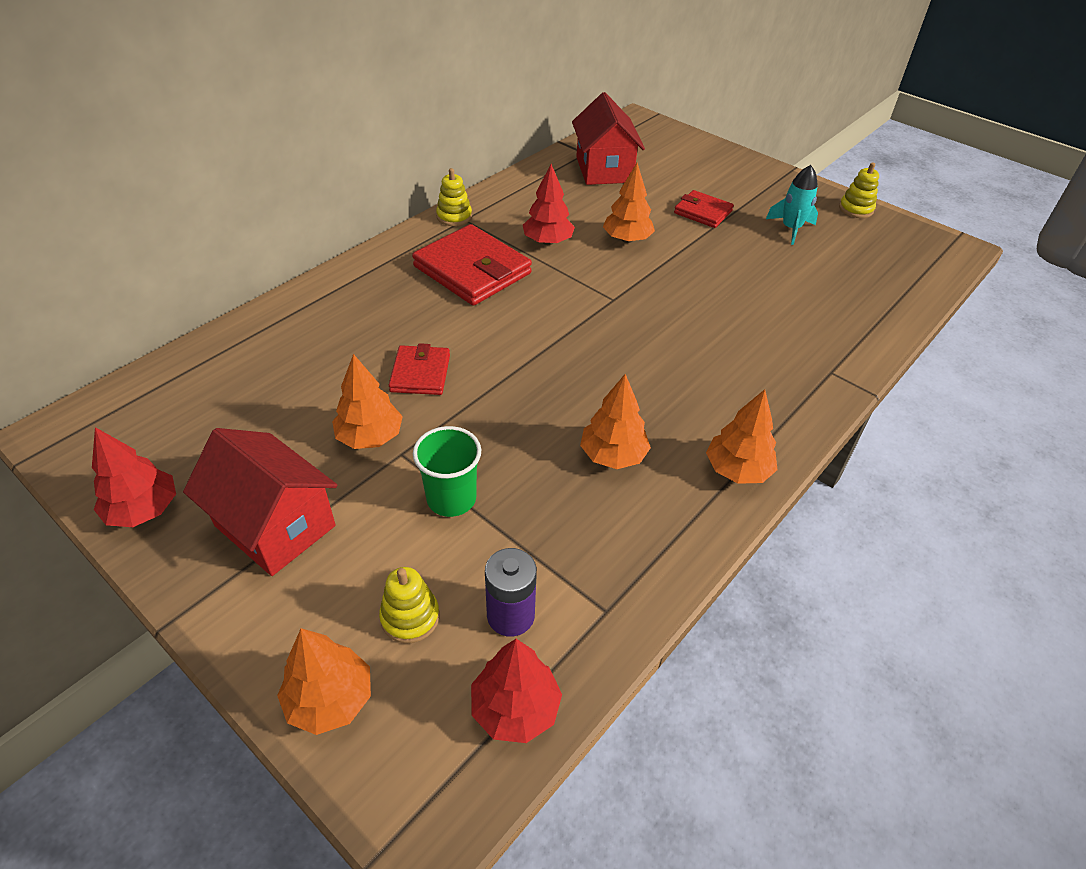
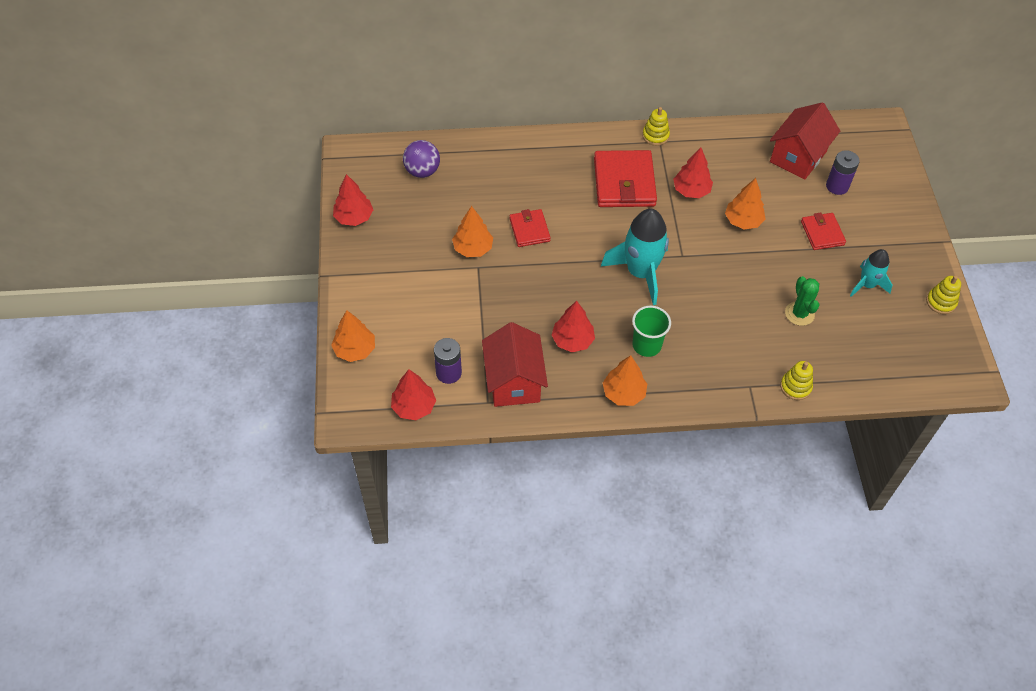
camera: 45 degrees right, 10 degrees up
red house [183,428,338,576] -> red house moved to [482,322,548,407]
yellow stacking toy [379,567,439,644] -> yellow stacking toy moved to [780,361,813,400]
red wallet [389,343,450,395] -> red wallet turned 60 degrees counterclockwise [510,209,551,247]
green cup [413,426,481,517] -> green cup moved to [632,306,671,357]
orange tree [580,374,651,469] -> red tree [552,301,595,352]
none -> purple ball [403,140,440,178]
none -> turquoise rocket [601,209,669,305]
none -> green cactus [785,276,819,326]
none -> purple battery [826,150,860,195]

